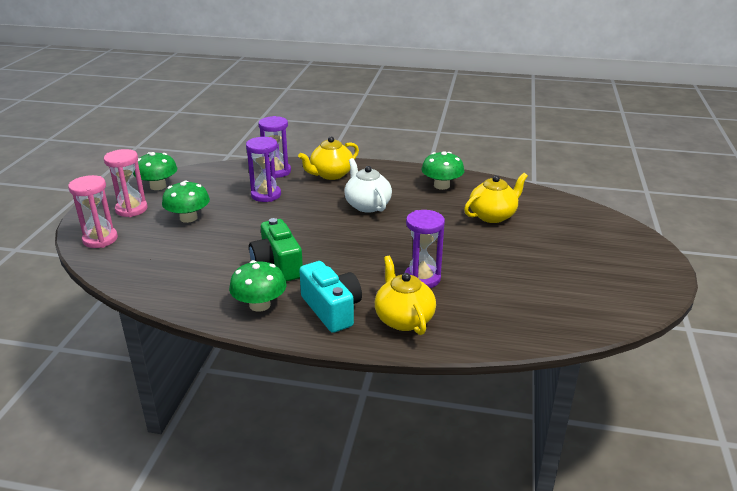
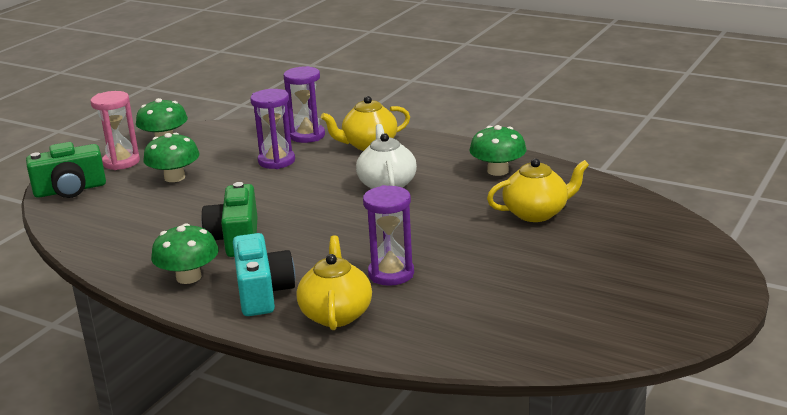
camera: 20 degrees right, 5 degrees down
pink hourglass [68,175,118,248] -> green camera [26,142,106,198]

